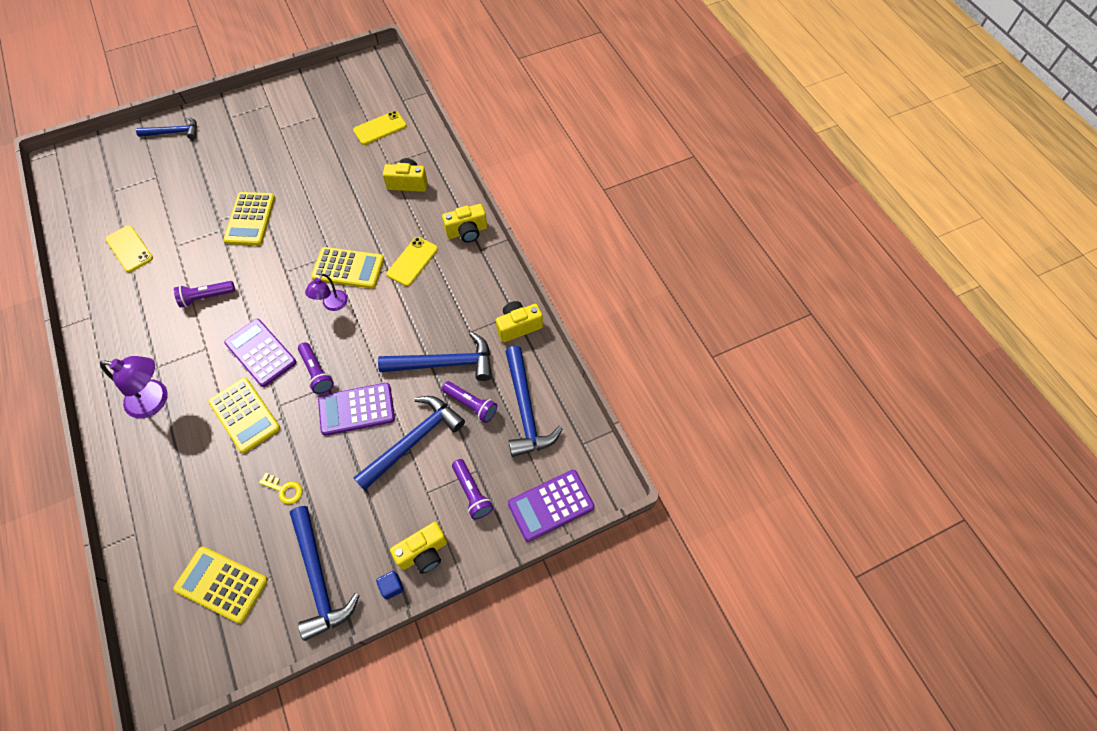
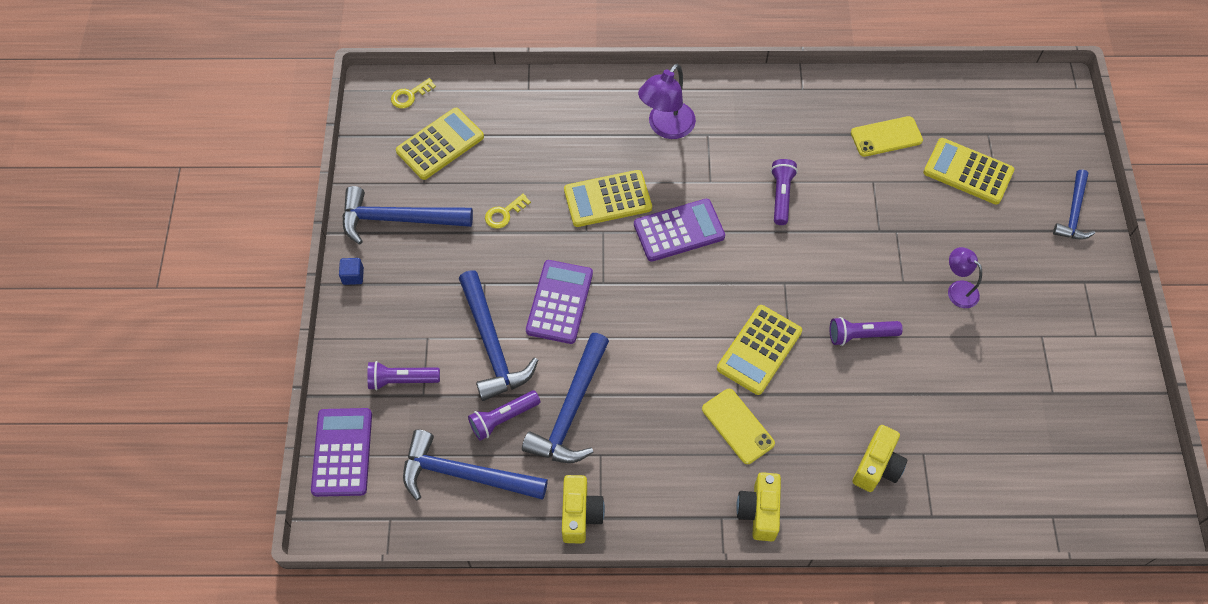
camera: 115 degrees right, 0 degrees up
yellow calculator [223,192,275,245] -> yellow calculator moved to [923,138,1014,205]
purple flashlight [298,342,334,394] -> purple flashlight moved to [830,317,903,346]
purple lamp [305,274,348,311] -> purple lamp moved to [948,247,982,308]
yellow phone [353,111,406,145] -> none
yellow camera [390,522,447,574] -> none
none -> yellow key [391,78,436,108]

